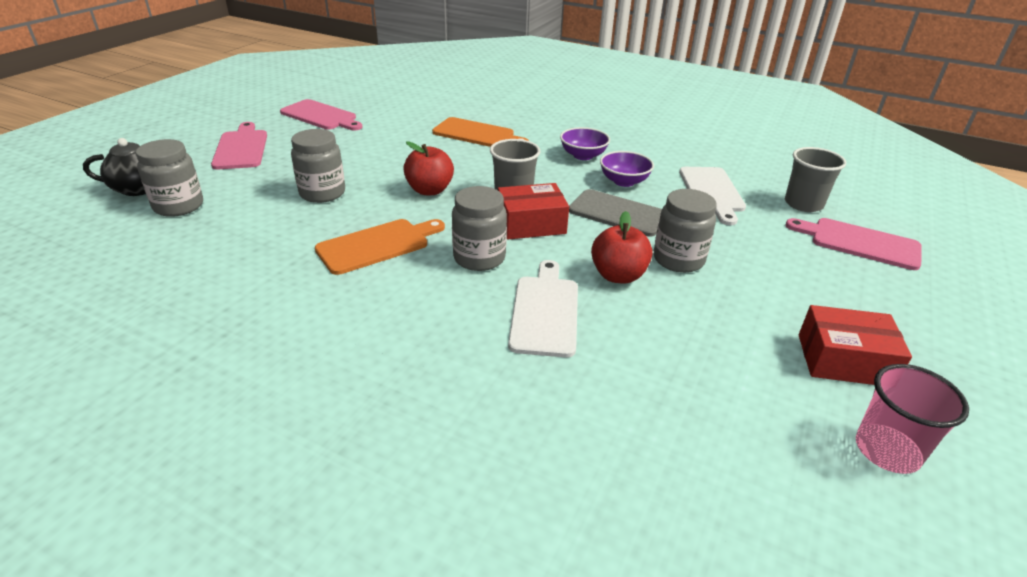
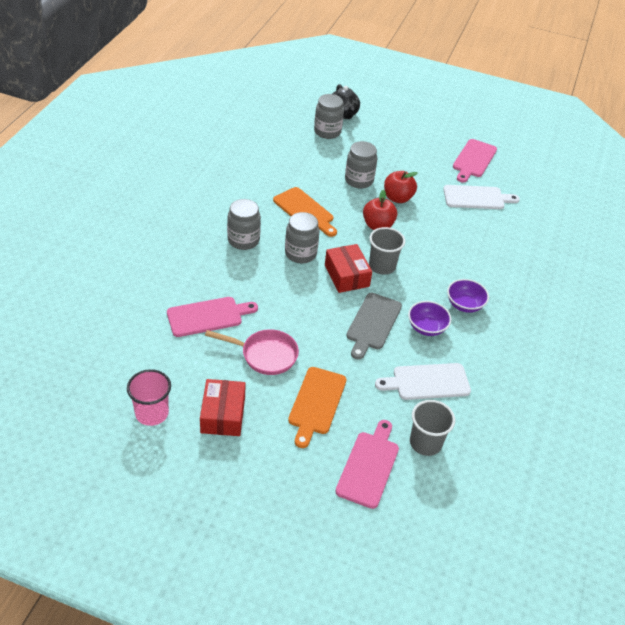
camera: 80 degrees right, 10 degrees up
pink cutting board [211,122,267,169] -> pink cutting board moved to [167,297,258,337]
orange cutting board [432,117,529,147] -> orange cutting board moved to [288,367,346,448]
white cutting board [508,260,578,358] -> white cutting board moved to [443,185,520,209]
red apple [591,211,652,284] -> red apple moved to [384,171,417,203]
grey jar [654,189,717,273] -> grey jar moved to [227,199,261,250]
none -> pink pan [205,329,299,375]

